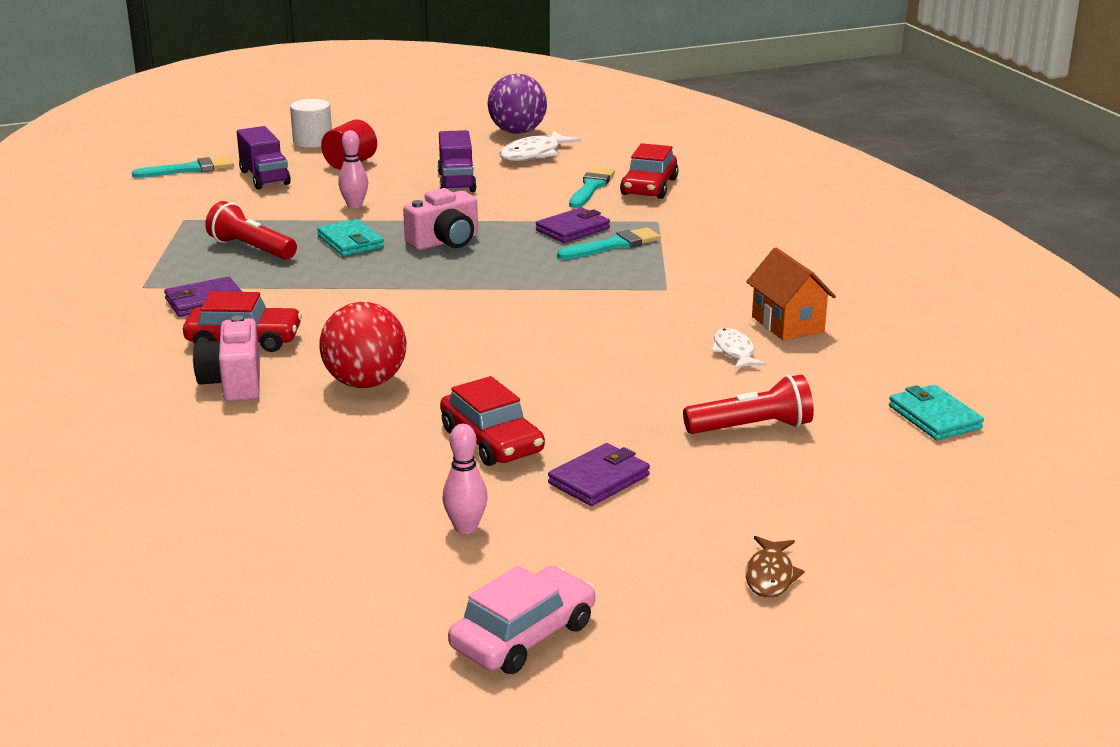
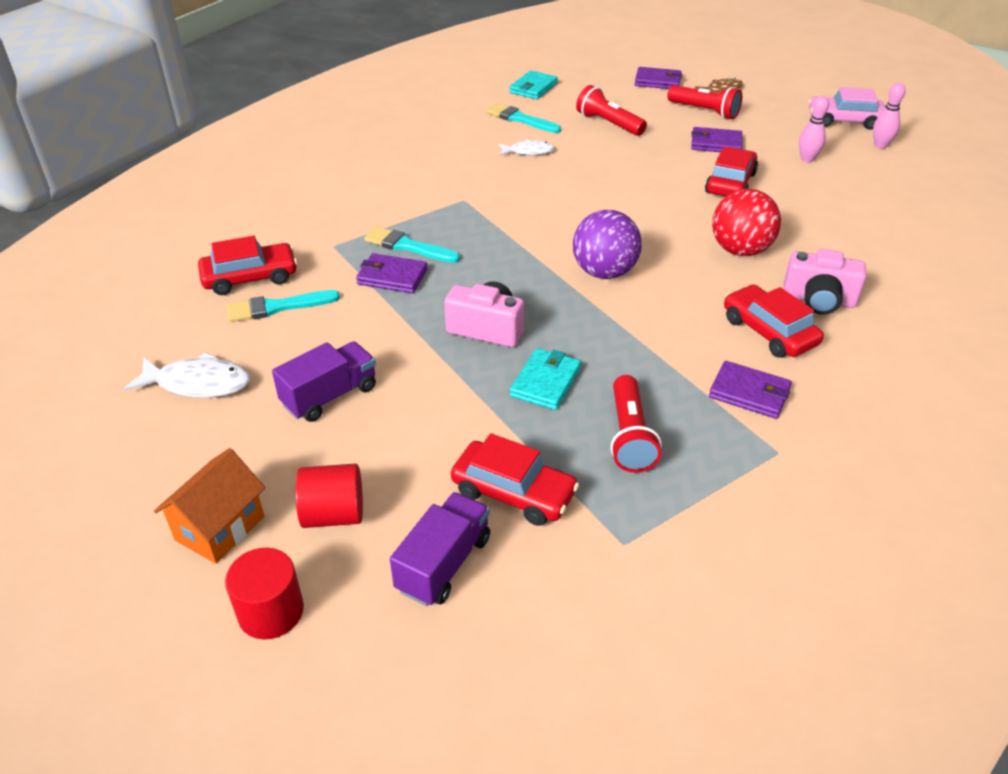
camera: 125 degrees left, 15 degrees up
turquoise brush [132,156,234,178] -> turquoise brush moved to [486,103,561,133]
pink camera [193,315,260,402] -> pink camera turned 60 degrees clockwise [783,249,866,315]
white cylinder [290,99,332,148] -> red cylinder [225,548,304,640]
pink bowling pin [338,130,368,208] -> pink bowling pin moved to [873,83,905,149]
purple ball [488,74,547,134] -> purple ball moved to [573,210,642,279]
white fish [711,328,766,369] -> white fish turned 135 degrees counterclockwise [499,140,554,156]
orange house [746,247,836,341] -> orange house moved to [154,448,265,564]
none -> red car [451,433,579,526]
none -> purple wallet [635,67,682,89]
none -> red flashlight [667,85,742,119]

